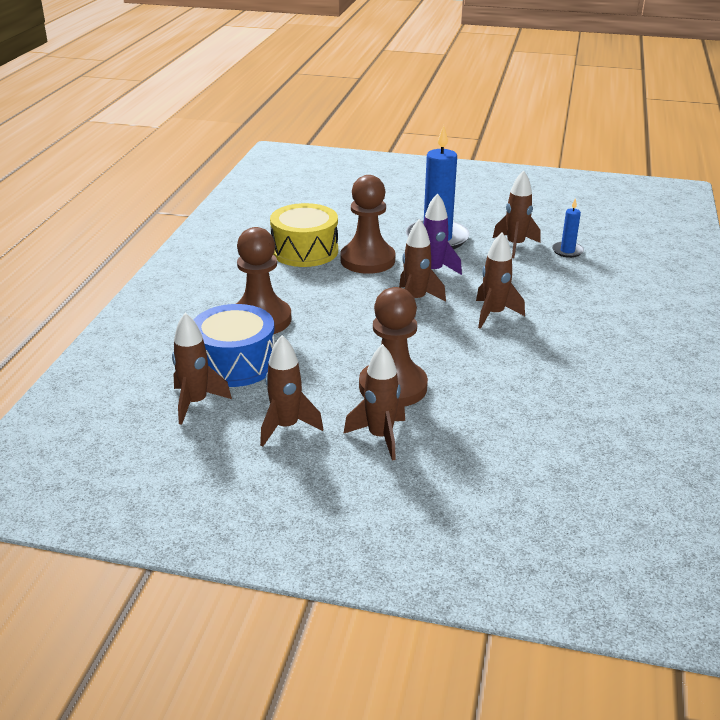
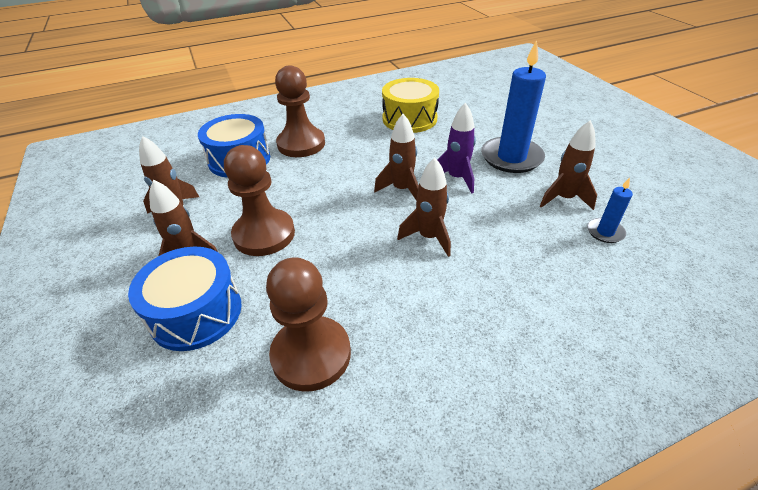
camera: 55 degrees right, 10 degrees up
brown rocket [172,313,232,425] -> none
brown pawn [340,175,395,274] -> brown pawn moved to [266,257,351,392]
none -> blue drum [128,247,242,351]

